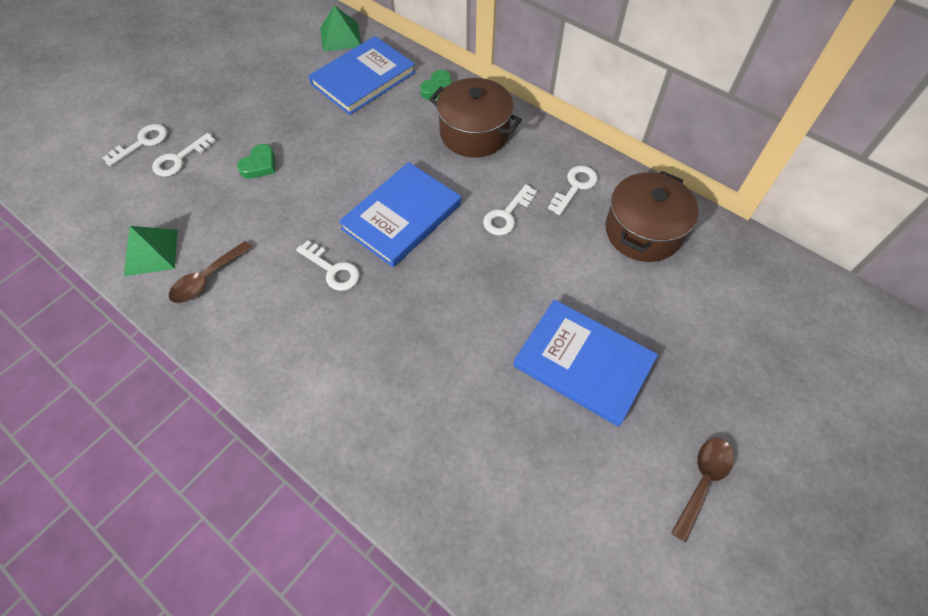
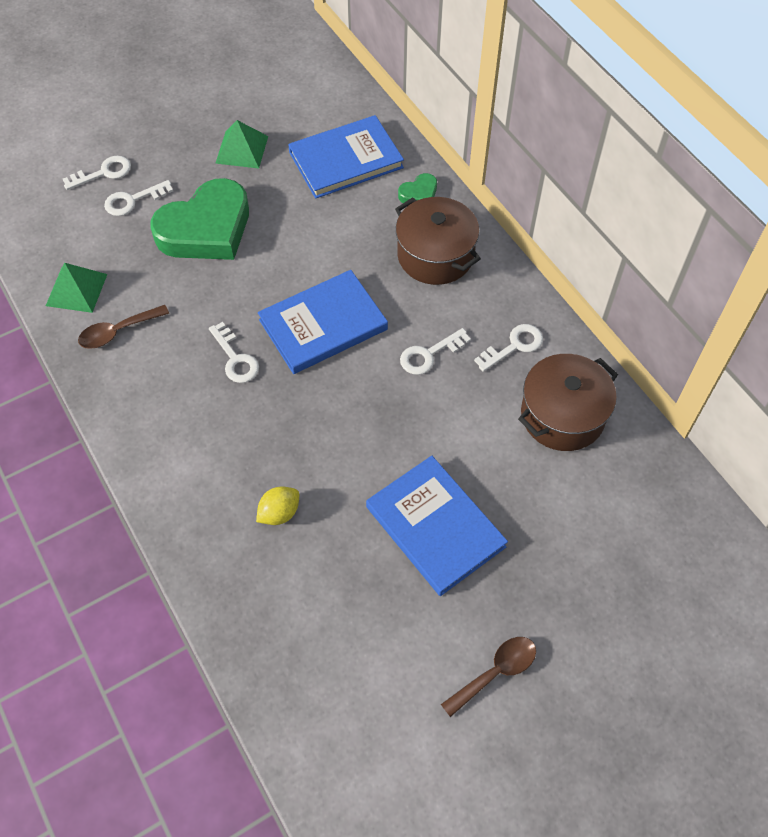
camera: 20 degrees right, 0 degrees up
green heart [237,144,275,179] -> green heart [150,178,249,260], size x2.36
green pyramid [320,5,361,52] -> green pyramid moved to [215,120,268,168]
none -> yellow lemon [256,487,299,525]

